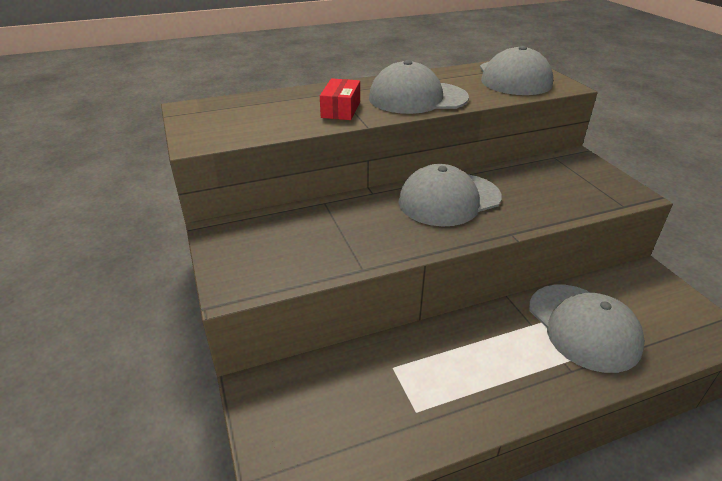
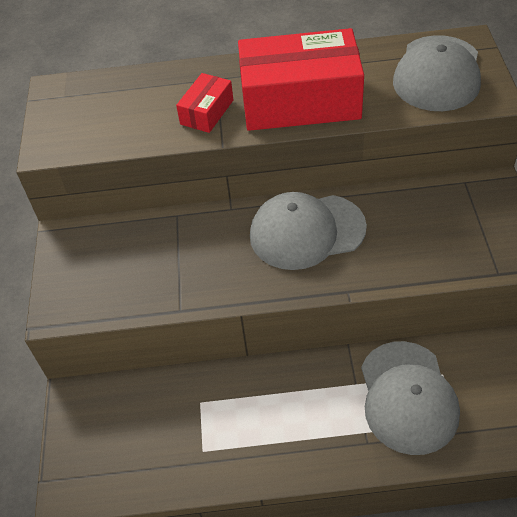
camera: 20 degrees right, 15 degrees up
grey cap [369,60,469,114] -> red box [238,28,364,131]

